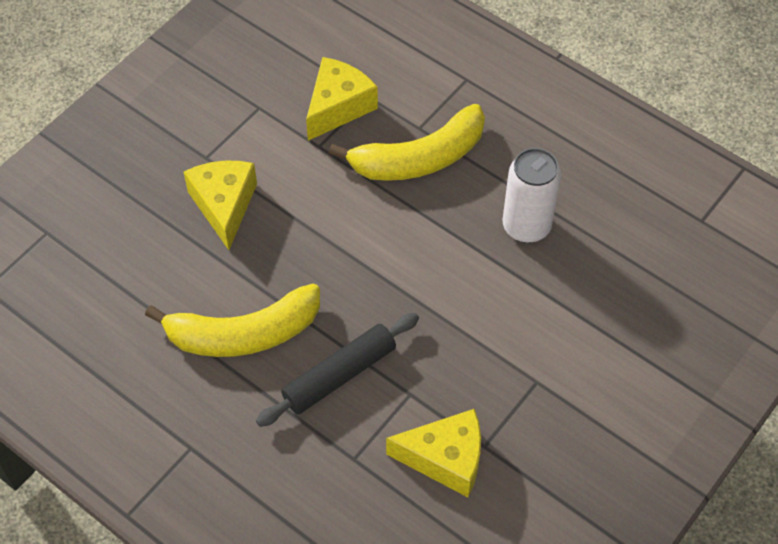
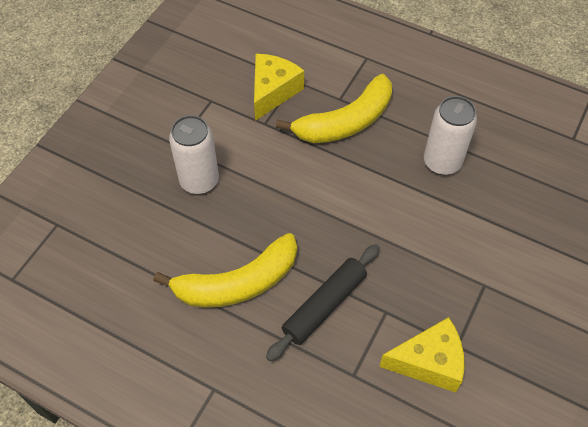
camera: 10 degrees left, 0 degrees up
yellow cheese [184,161,257,250] -> white can [169,115,219,194]

